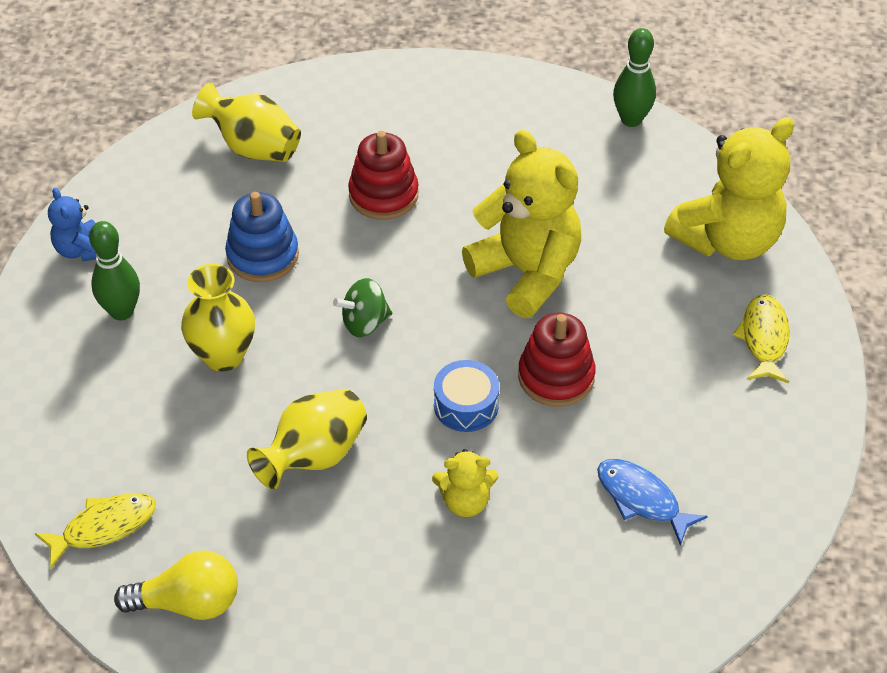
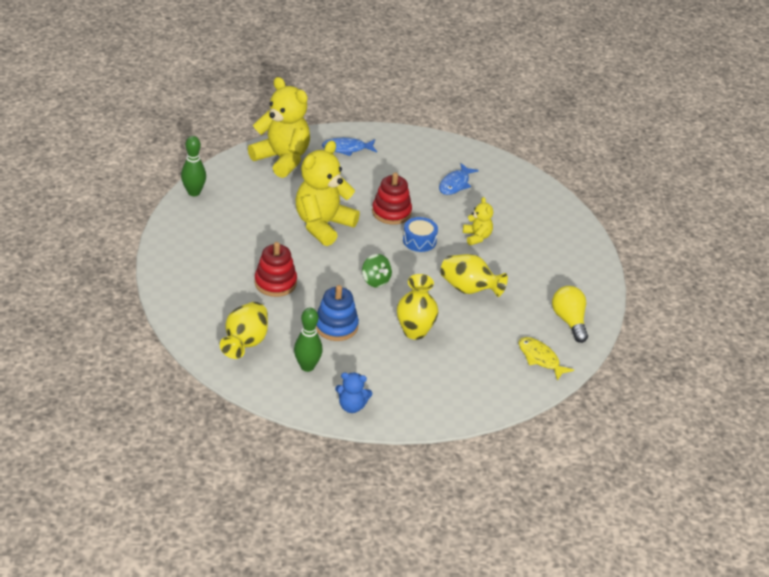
camera: 105 degrees left, 10 degrees down
blue teddy bear [48,188,96,261] -> blue teddy bear turned 45 degrees clockwise [335,372,372,413]
green bowling pin [89,221,140,321] -> green bowling pin moved to [294,308,323,372]
yellow fish [733,294,790,383] -> blue fish [322,138,377,156]

